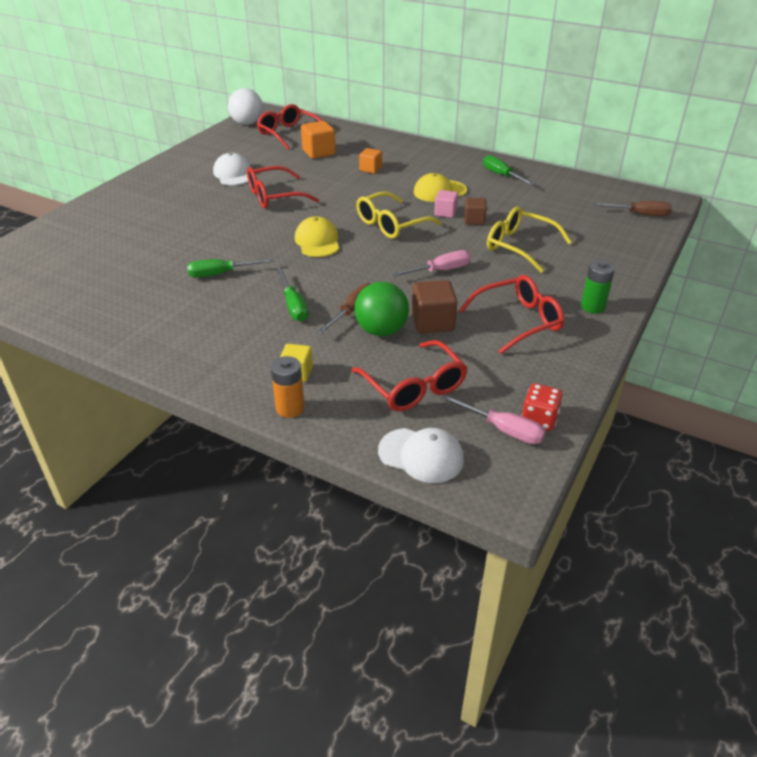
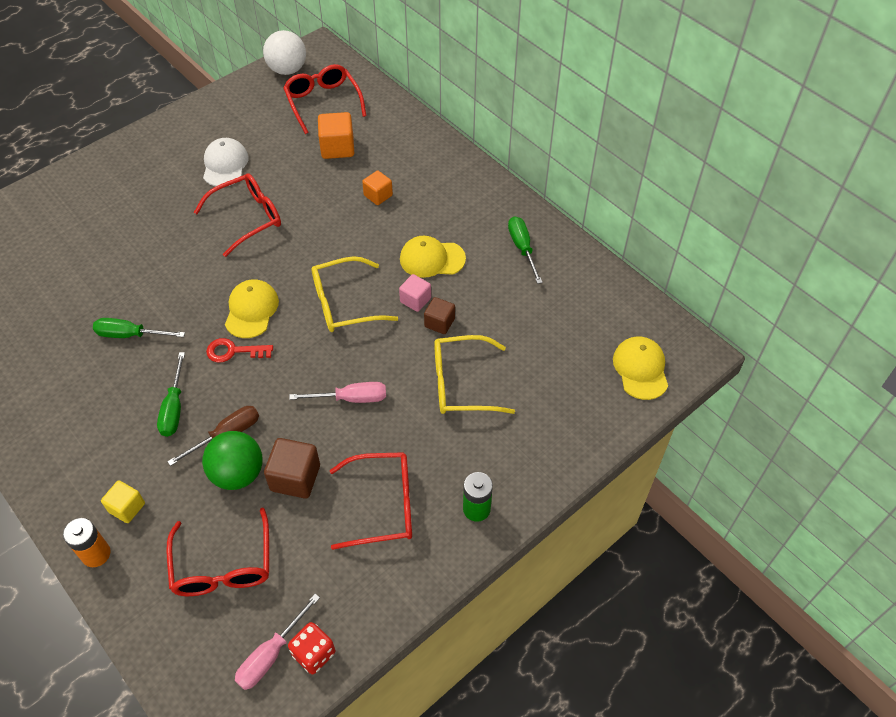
camera: 20 degrees right, 15 degrees up
red glasses [247,166,319,208] -> red glasses turned 150 degrees clockwise [194,173,281,257]
white cap [378,428,464,483] -> none
pink screwdriver [441,394,546,444] -> pink screwdriver turned 75 degrees clockwise [235,594,320,690]
yellow glasses [487,207,572,273] -> yellow glasses turned 60 degrees counterclockwise [434,335,515,414]
brown screwdriver [593,201,672,216] -> yellow cap [613,336,668,400]
none -> red key [206,338,273,362]

